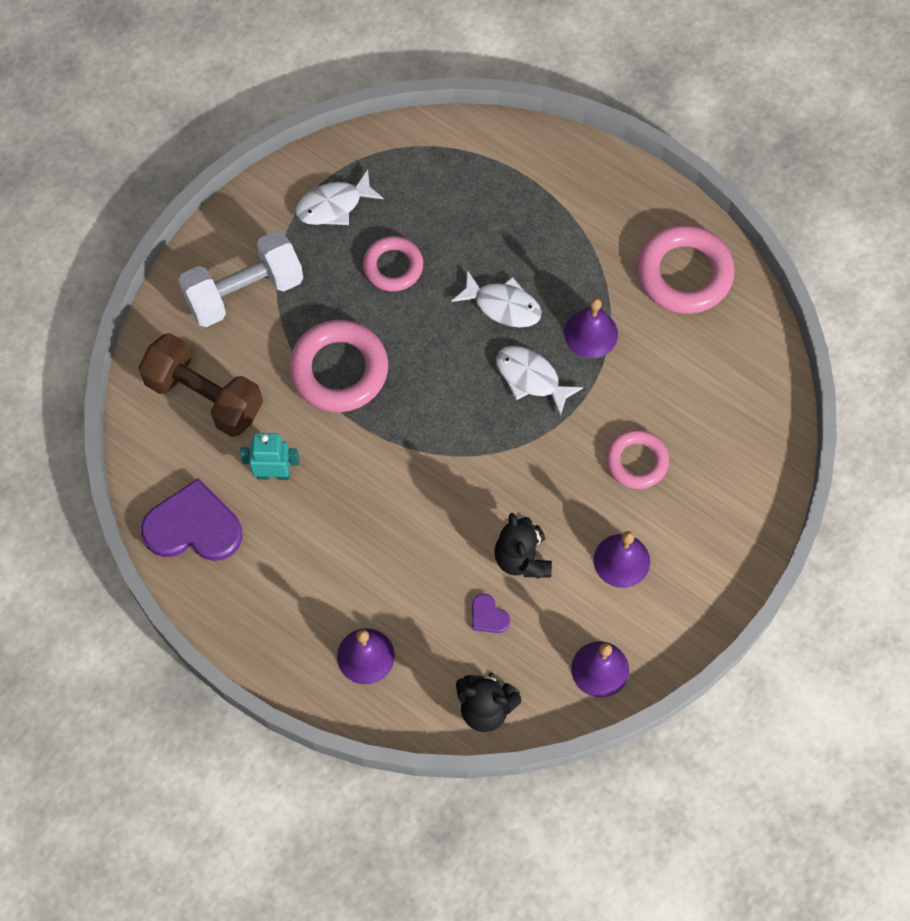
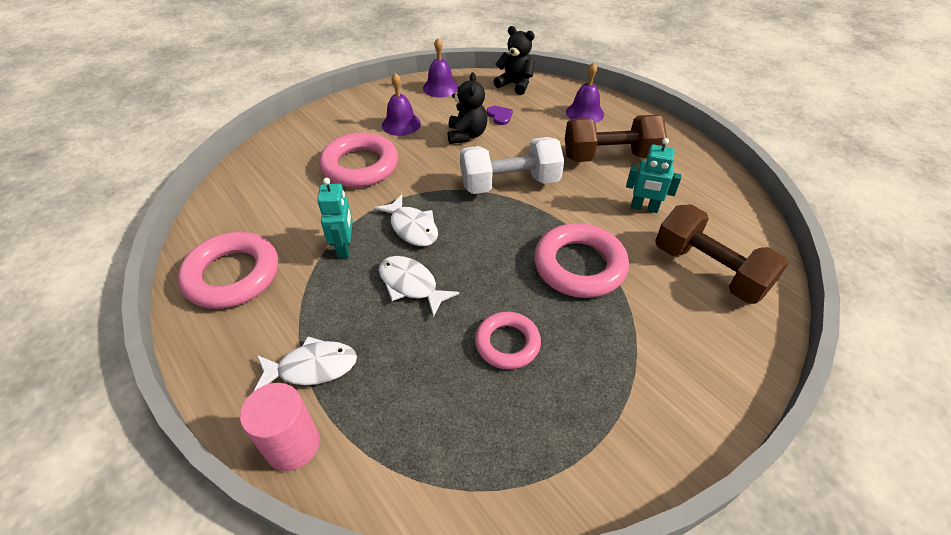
camera: 165 degrees left, 20 degrees down
purple heart [141,478,243,561] -> none
white dumbbell [178,231,303,327] -> white dumbbell moved to [460,137,564,194]
white fish [295,169,384,225] -> white fish moved to [254,336,357,391]
purple bell [564,298,618,358] -> turquoise robot [317,178,353,258]
pink ring [606,430,669,489] -> pink ring [319,132,398,188], size x1.60
none -> pink cylinder [240,383,320,471]
none -> brown dumbbell [565,115,667,162]

